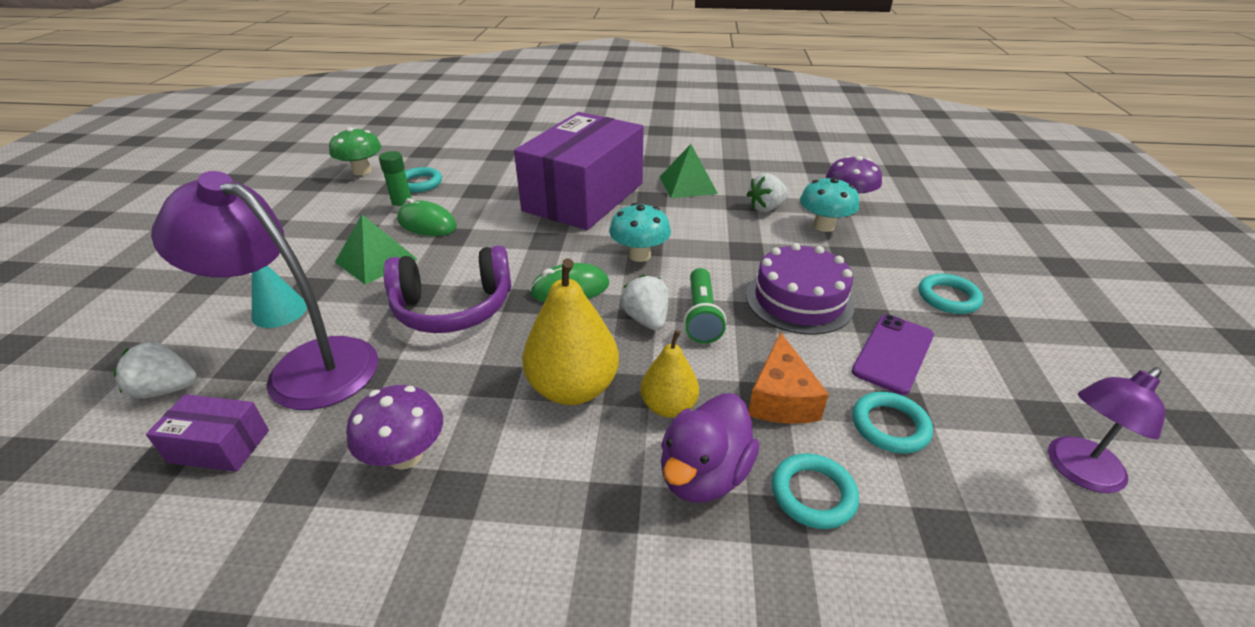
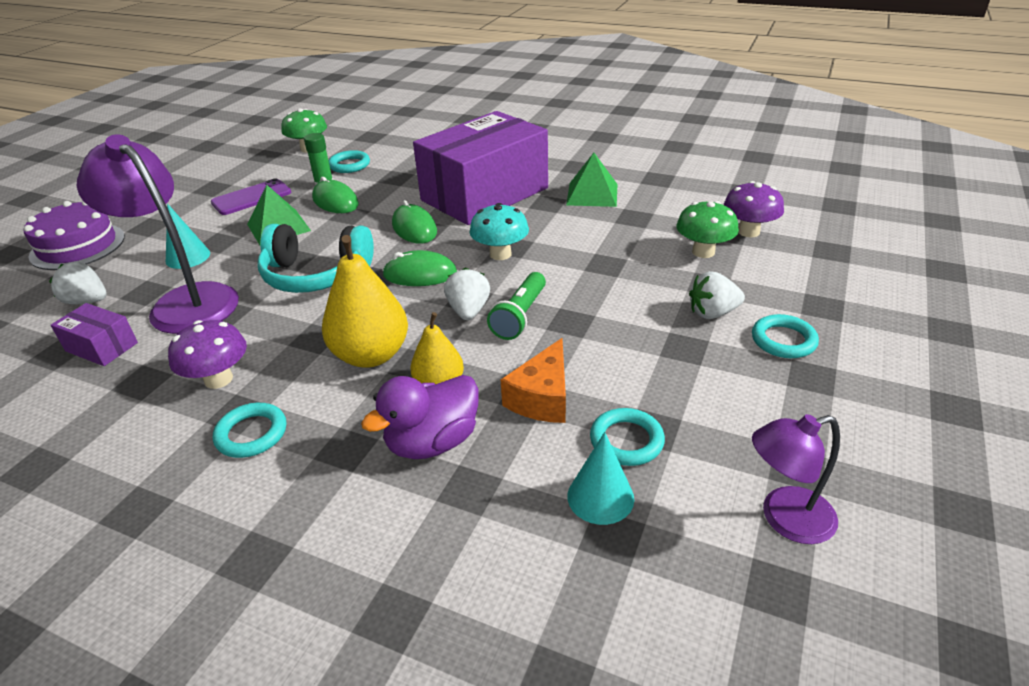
camera: 20 degrees right, 0 degrees up
purple headphones [383,246,511,333] -> turquoise headphones [258,224,374,293]
white strawberry [746,173,789,212] -> white strawberry moved to [689,271,745,319]
purple cake [746,243,854,335] -> purple cake moved to [24,201,125,270]
turquoise ring [772,453,859,529] -> turquoise ring moved to [213,403,286,458]
turquoise mushroom [800,177,859,232] -> green mushroom [676,201,739,258]
purple phone [851,315,934,395] -> purple phone moved to [211,178,291,215]
none -> green mouse [392,200,437,243]
none -> turquoise cone [567,432,634,525]

